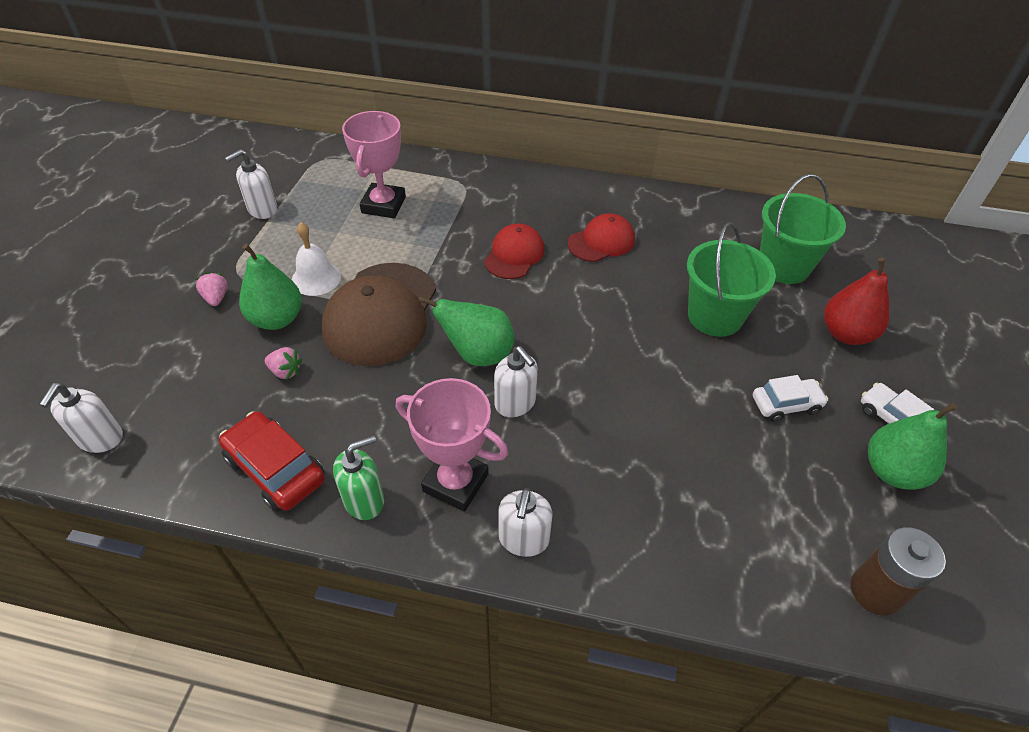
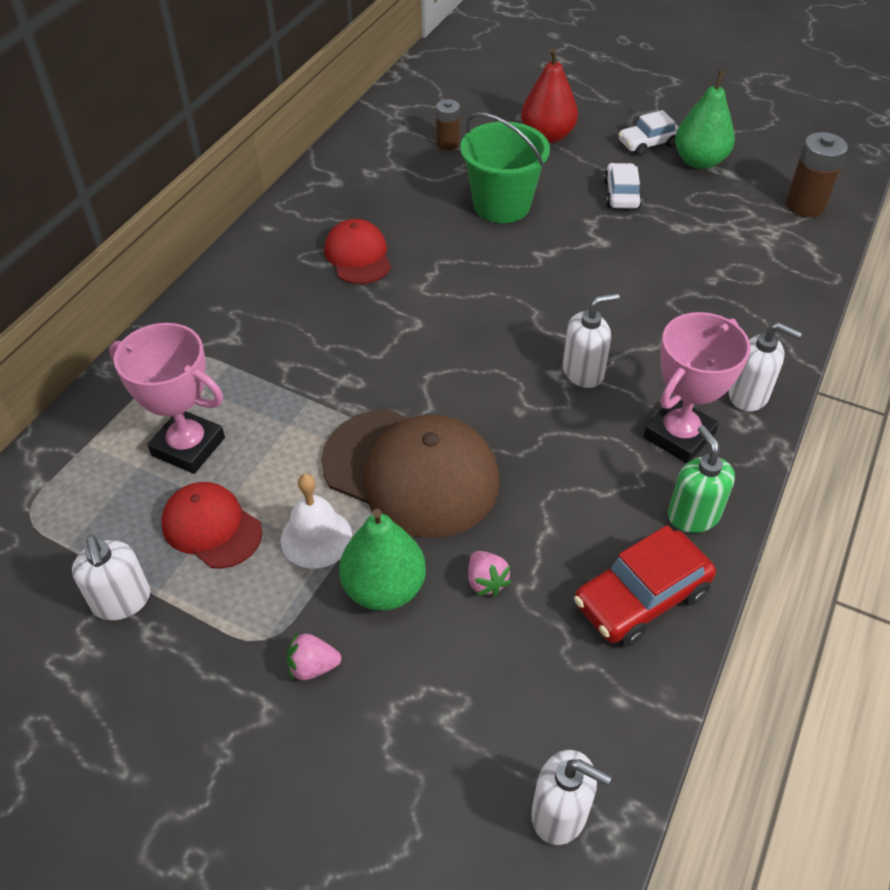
camera: 75 degrees left, 0 degrees up
pink strawberry [265,347,302,380] -> pink strawberry turned 120 degrees clockwise [468,551,511,597]
green pear [418,296,514,366] -> none
red cap [484,224,544,279] -> red cap moved to [161,482,263,569]
green bucket [760,174,846,284] -> brown battery [436,99,460,150]

